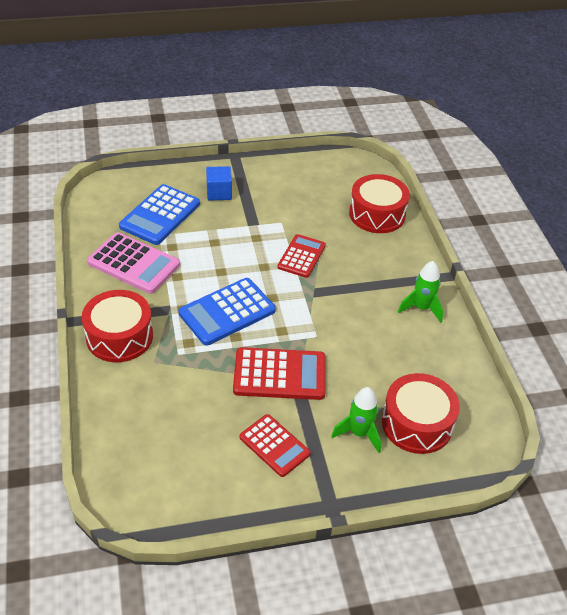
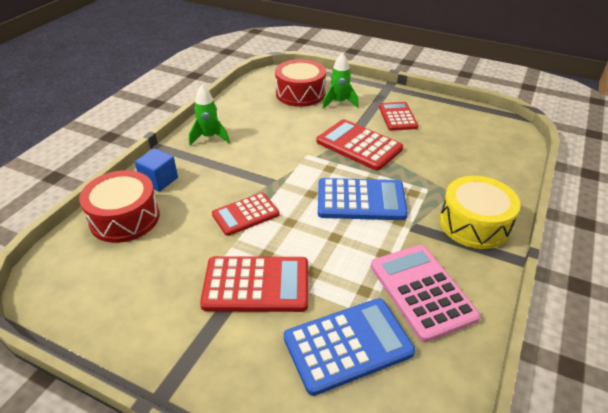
camera: 140 degrees left, 5 degrees down
red drum [82,290,153,362] -> yellow drum [440,176,521,249]
blue cube [206,166,232,200] -> blue cube moved to [135,148,178,192]
none -> red calculator [200,256,308,312]

